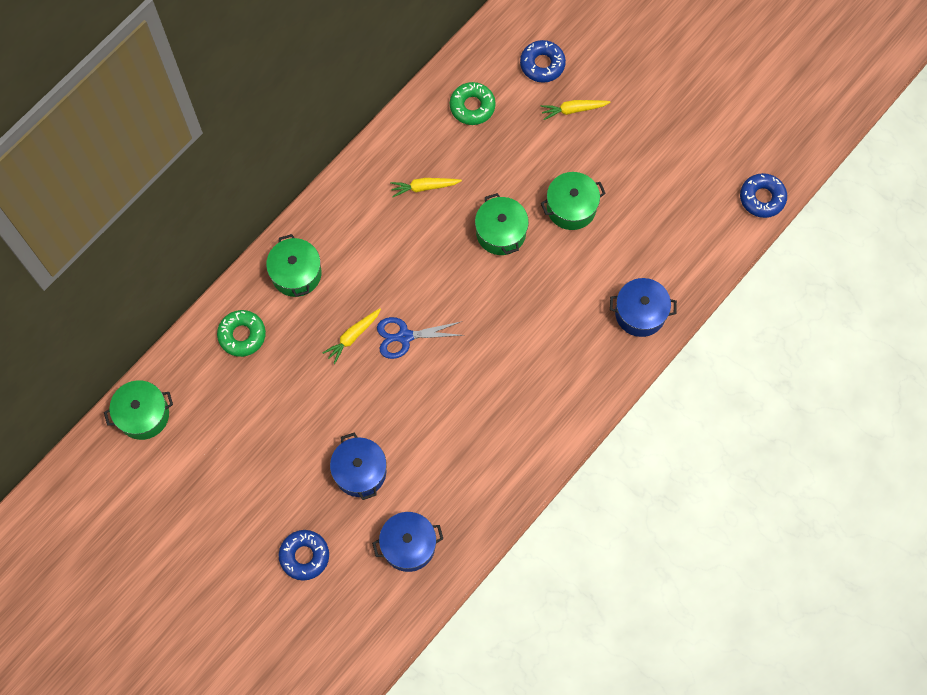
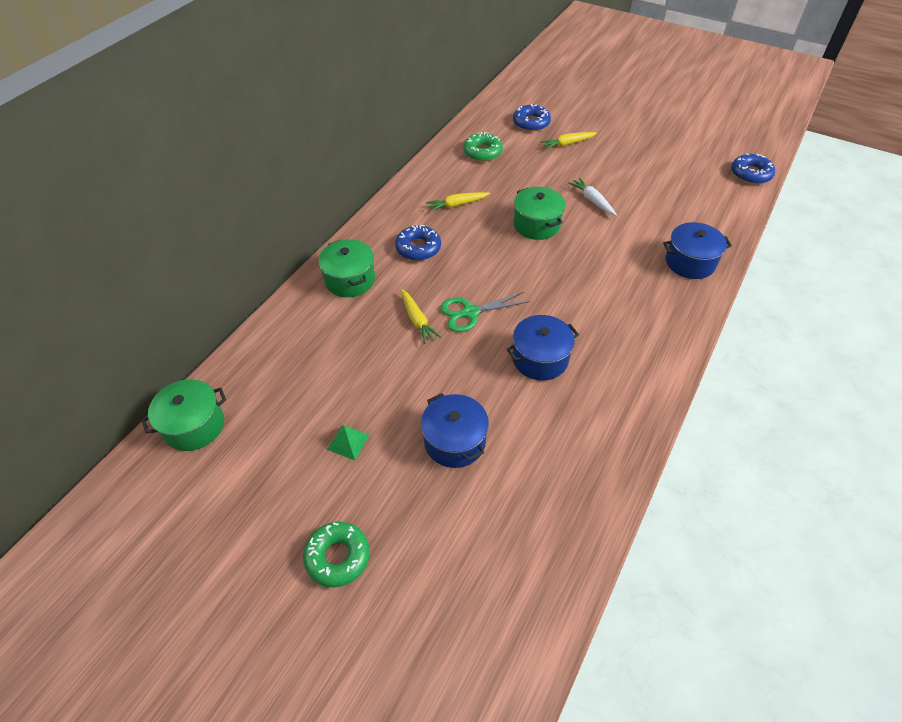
camera: 10 degrees left, 20 degrees down
green donut [217,310,266,357] -> green donut moved to [303,522,370,587]
blue donut [279,530,329,581] -> blue donut moved to [395,225,441,261]
yellow carrot [322,308,381,364] -> yellow carrot turned 60 degrees counterclockwise [401,289,441,344]
blue pot [372,512,443,572] -> blue pot moved to [507,315,579,381]
blue scissors [377,317,464,359] -> green scissors [440,292,530,332]
green pot [541,172,606,230] -> white carrot [568,178,617,216]
none -> green pyramid [327,425,369,460]

